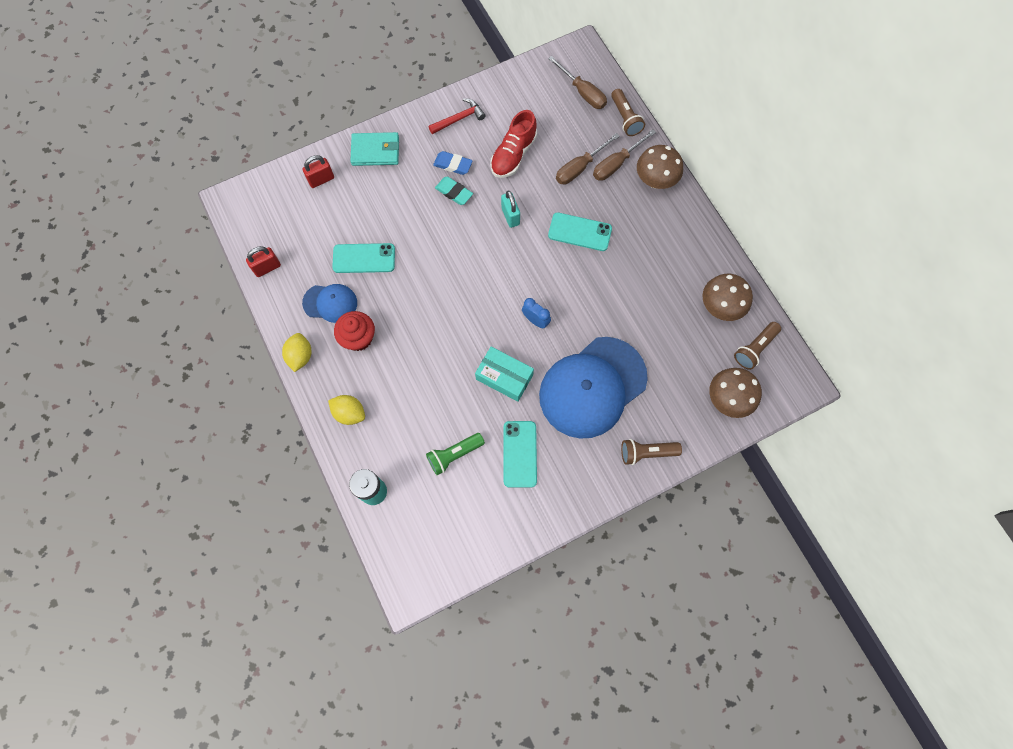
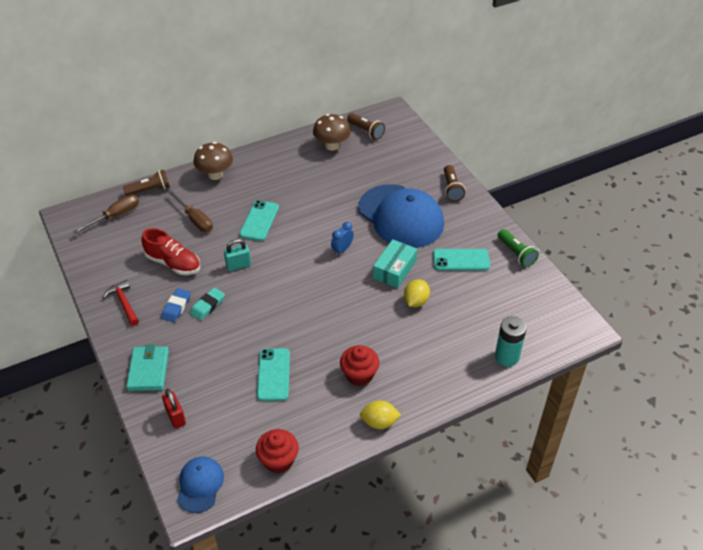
camera: 90 degrees left, 25 degrees down
red padlock [246,246,281,277] -> red cupcake [256,429,299,474]
blue cap [302,284,357,323] -> blue cap moved to [177,456,224,513]
yellow lemon [328,395,365,425] -> yellow lemon moved to [404,280,430,307]
green flashlight [426,433,485,475] -> green flashlight moved to [498,229,539,267]
brown screwdriver [593,129,656,181] -> none
brown mushroom [709,368,762,418] -> none

